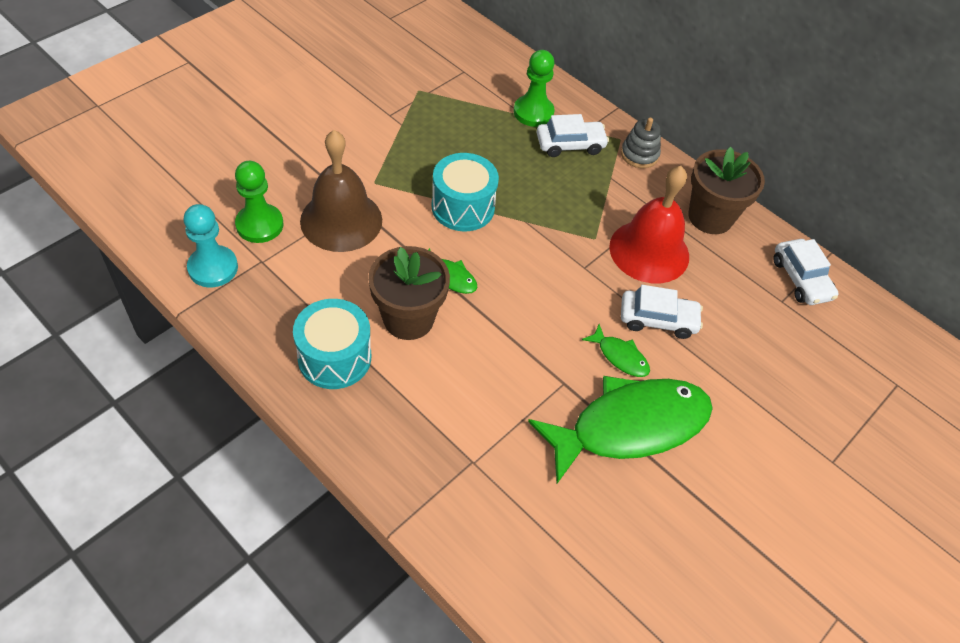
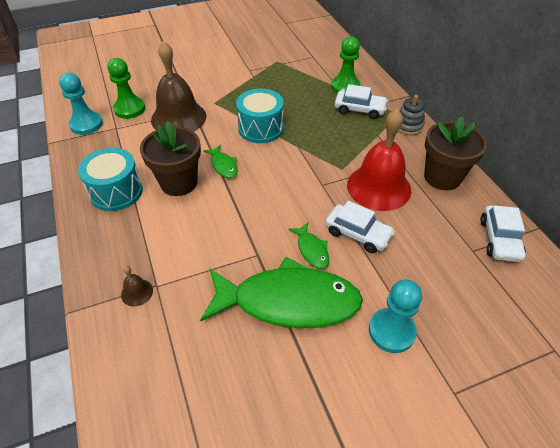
camera: 30 degrees right, 5 degrees down
none -> brown bell [121,265,153,306]
none -> turquoise pawn [369,279,422,353]

